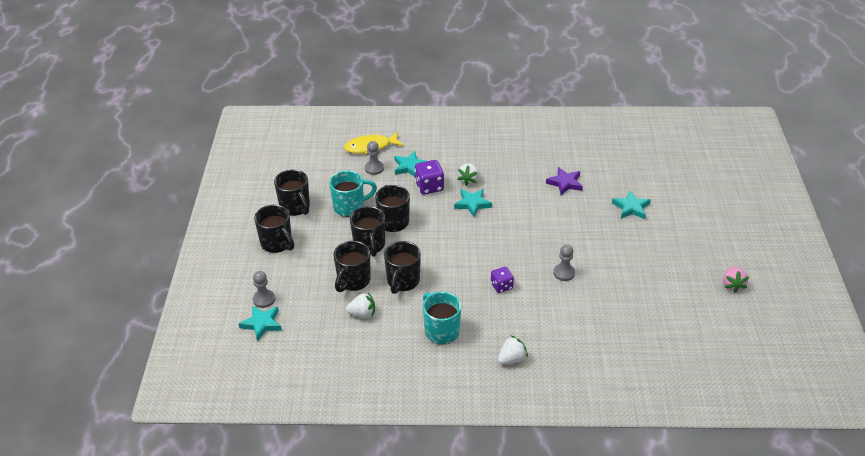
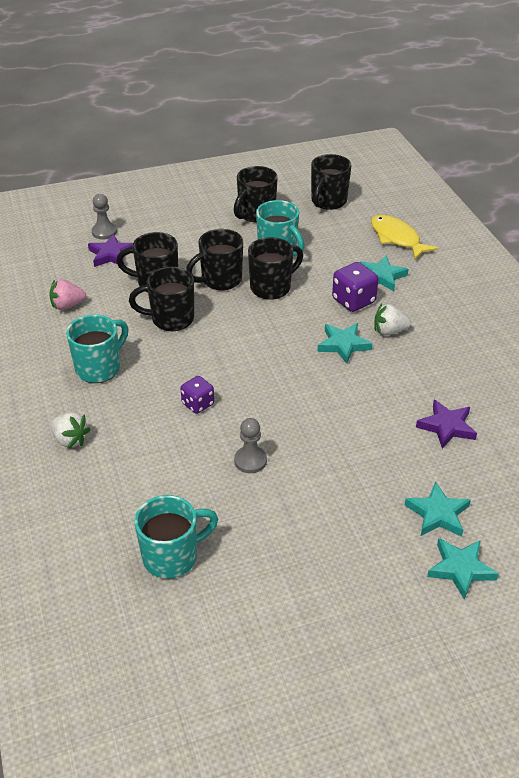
camera: 70 degrees right, 0 degrees up
turquoise star [239,305,282,341] -> turquoise star moved to [427,538,499,600]
black mug [254,205,294,253] -> black mug moved to [311,154,352,210]
white strawberry [346,292,375,318] -> none
grey pawn [365,141,384,175] -> none
pink strawberry [723,267,749,293] -> pink strawberry moved to [49,279,86,310]
none -> purple star [88,234,133,267]
none -> turquoise mug [134,495,218,579]

